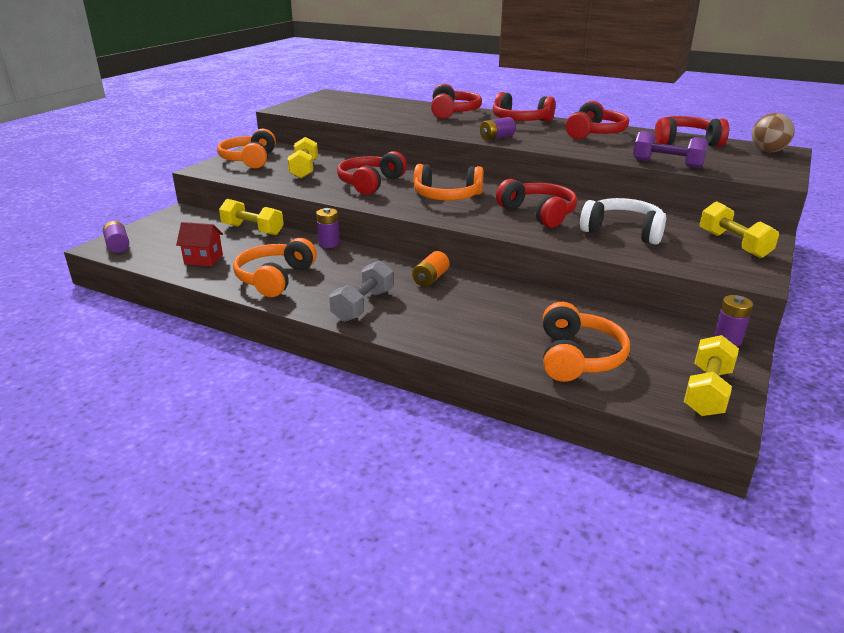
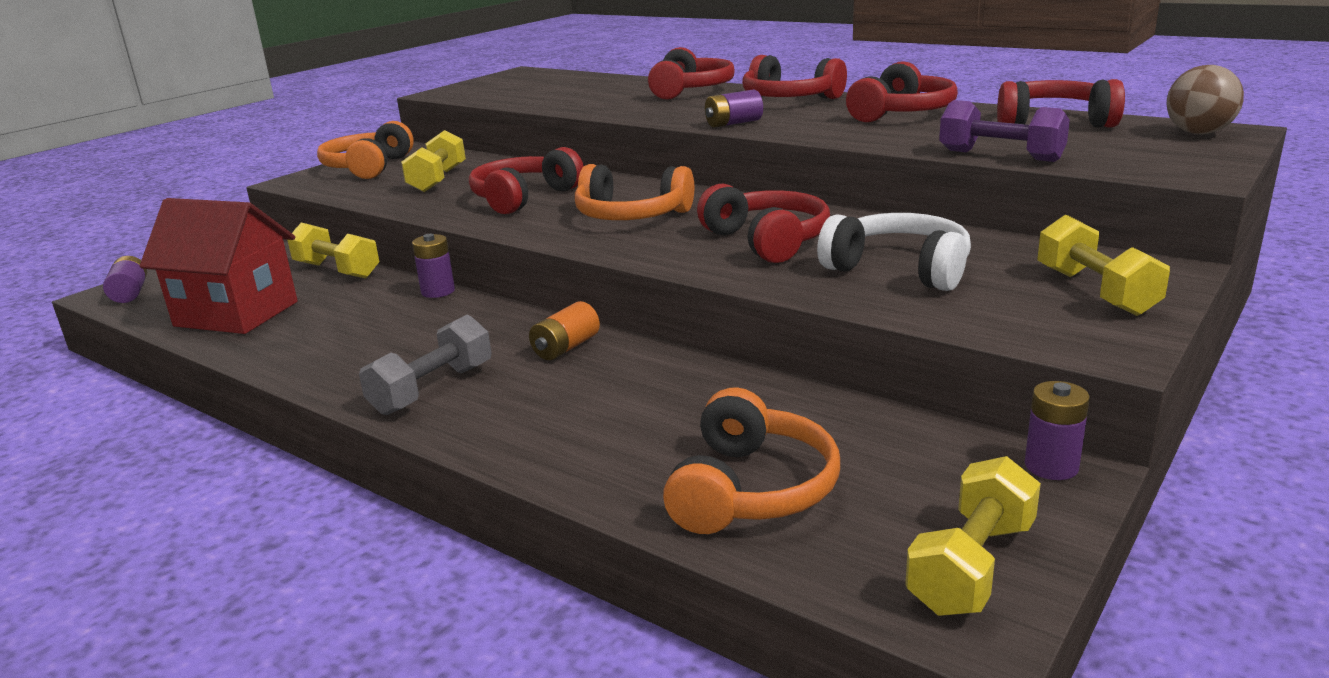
camera: 10 degrees right, 5 degrees down
red house [176,222,223,266] -> red house [140,198,298,334], size x1.92
orange headphones [233,238,317,297] -> none

